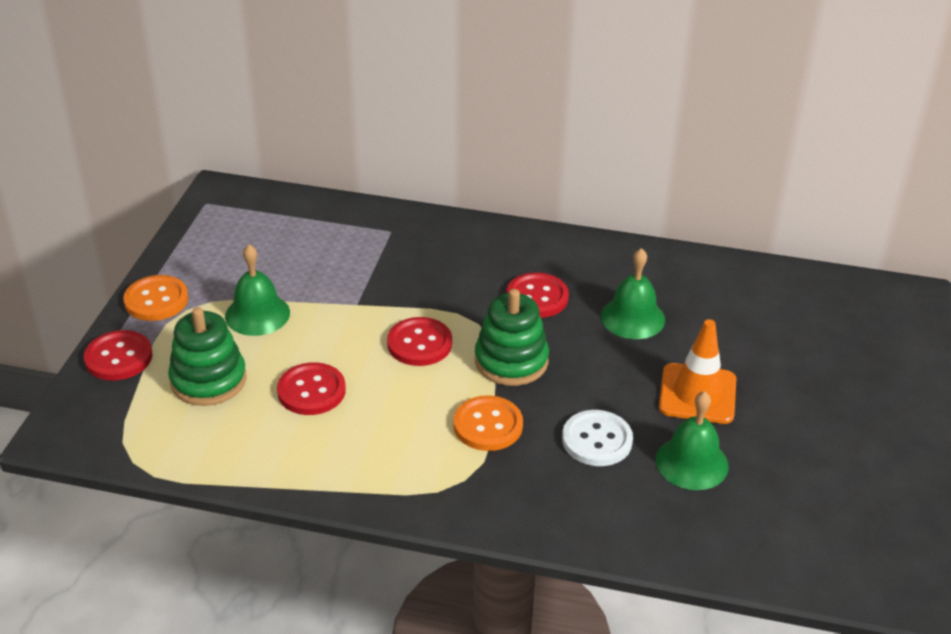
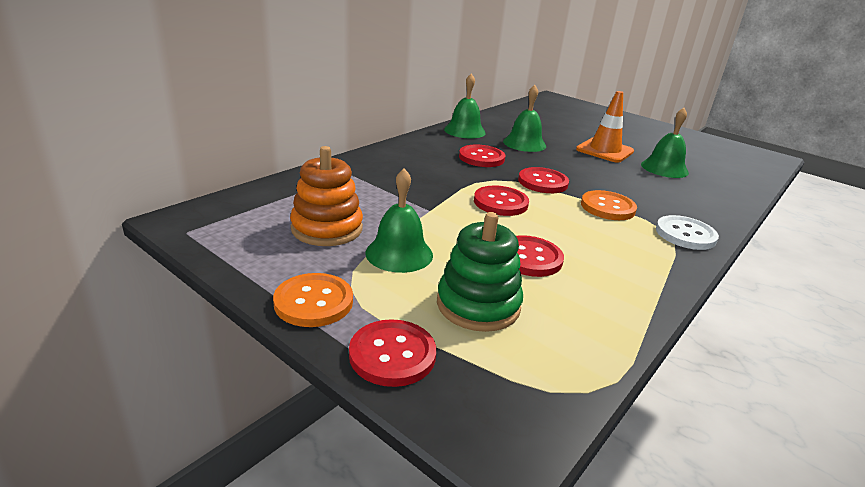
camera: 65 degrees left, 10 degrees down
green stacking toy [475,289,549,386] -> red button [518,167,569,193]
white button [562,410,633,466] -> white button moved to [656,215,719,250]
none -> orange stacking toy [290,146,363,246]
none -> green bell [444,73,486,138]

